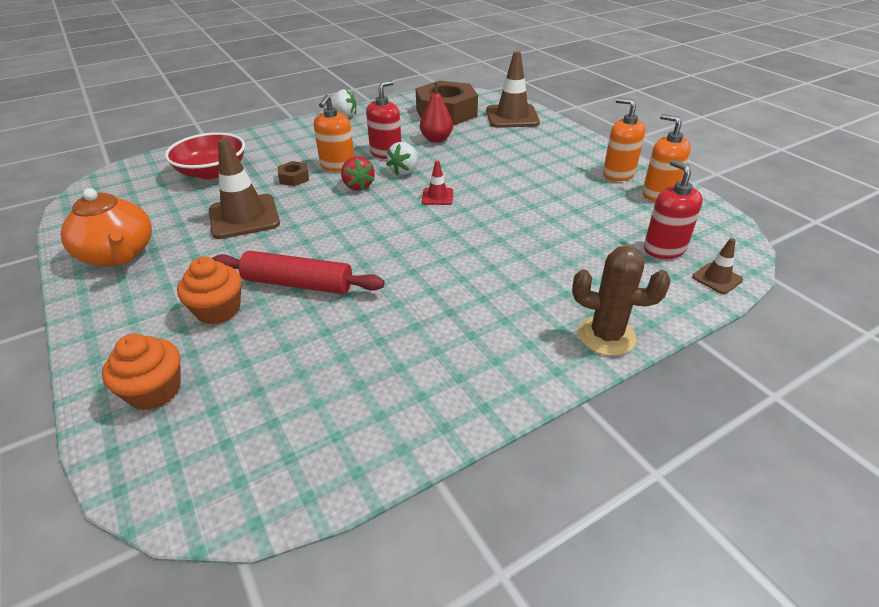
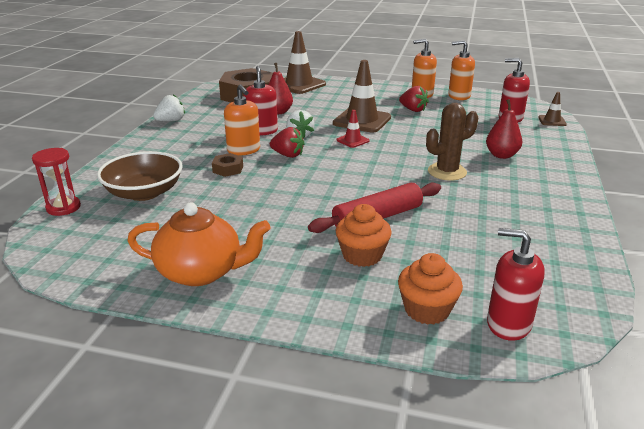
camera: 45 degrees left, 10 degrees down
red bowl [165,132,245,179] -> brown bowl [97,151,183,201]
brown traffic cone [209,138,280,239] -> brown traffic cone moved to [333,60,391,133]
brown cactus [572,246,670,356] -> brown cactus moved to [426,103,478,181]
none -> red hourglass [32,148,81,216]
none -> red strawberry [399,86,429,112]
none -> red pear [486,99,522,159]
none -> red soap dispenser [487,228,545,341]

